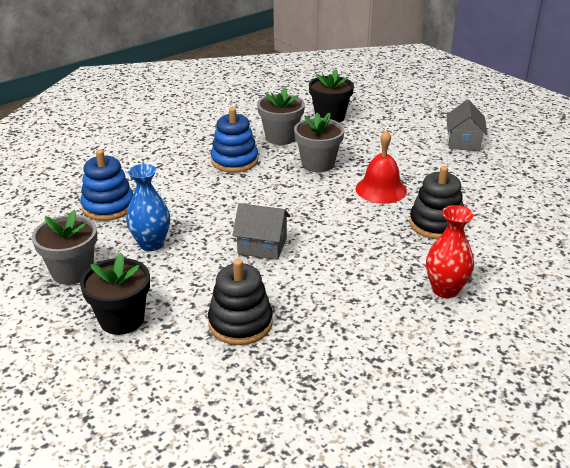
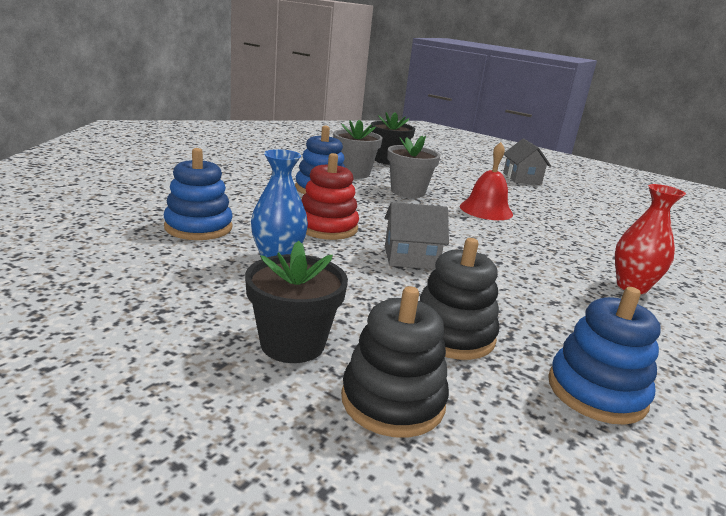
camera: 20 degrees left, 10 degrees down
grey flower pot [32,210,97,285] -> none
black stacking toy [409,166,464,239] -> black stacking toy moved to [341,286,449,438]
none -> red stacking toy [301,153,359,240]
none -> blue stacking toy [548,287,661,425]

